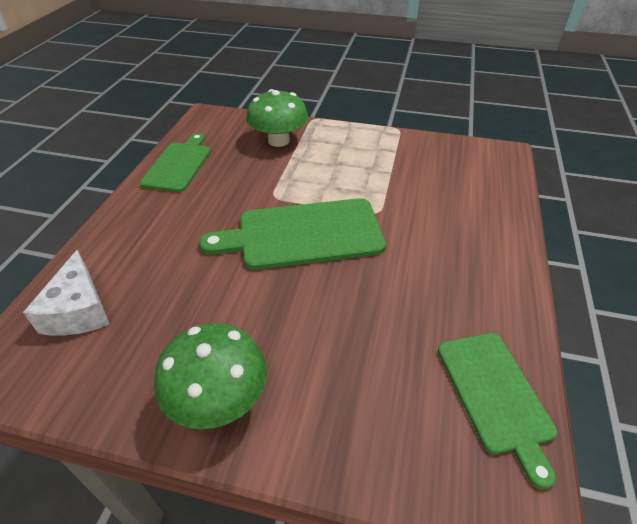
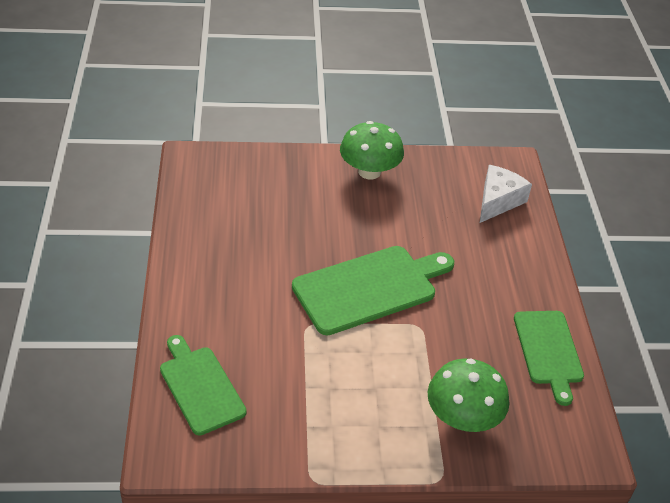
camera: 160 degrees right, 0 degrees up
white cheese [23,250,110,336] -> white cheese turned 60 degrees clockwise [480,165,532,223]
green cutting board [438,333,557,489] -> green cutting board moved to [160,335,247,435]

